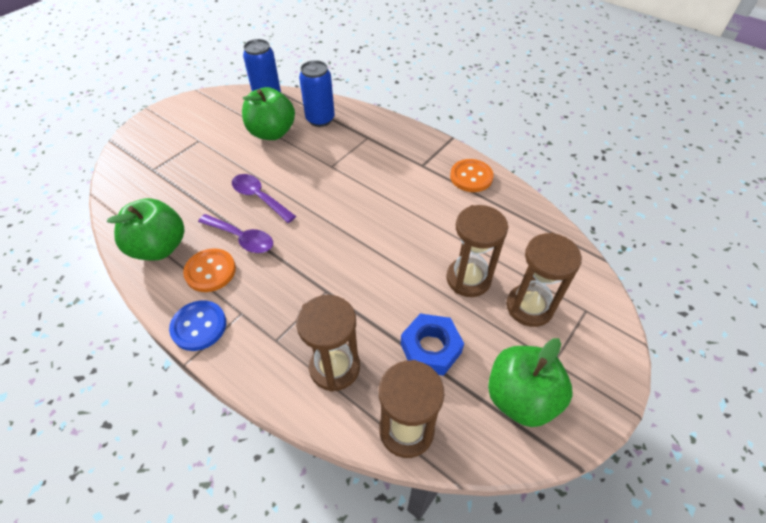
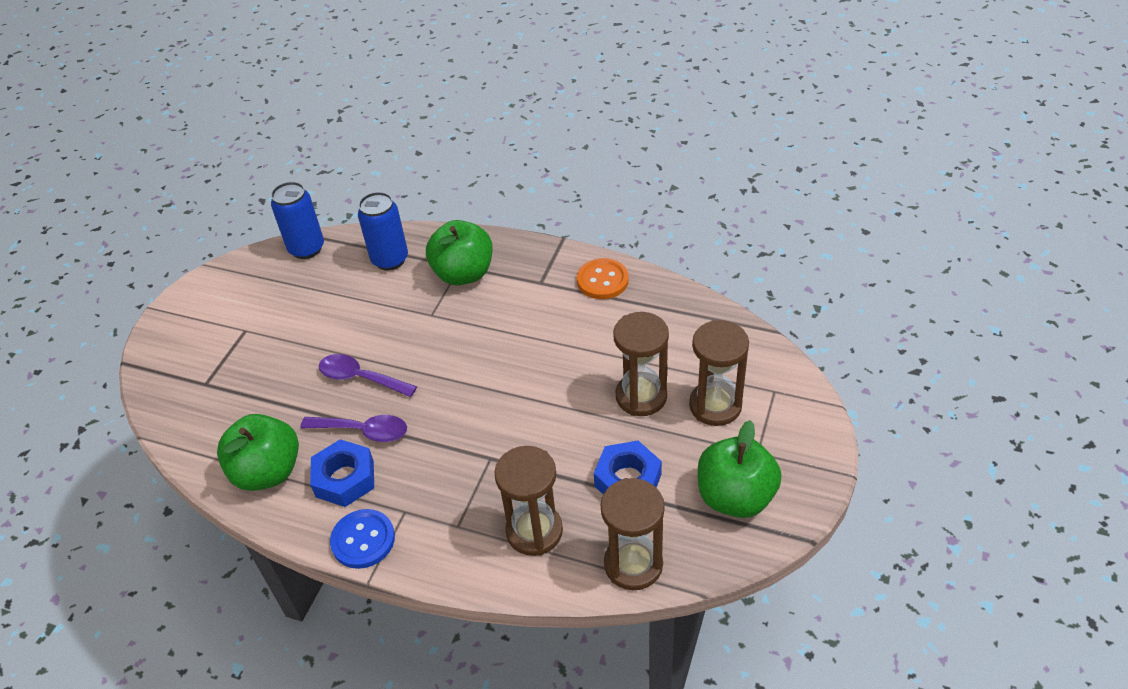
camera: 15 degrees left, 5 degrees down
orange button [183,248,236,292] -> blue nut [310,439,374,507]
green apple [242,87,295,140] -> green apple moved to [426,220,493,285]

